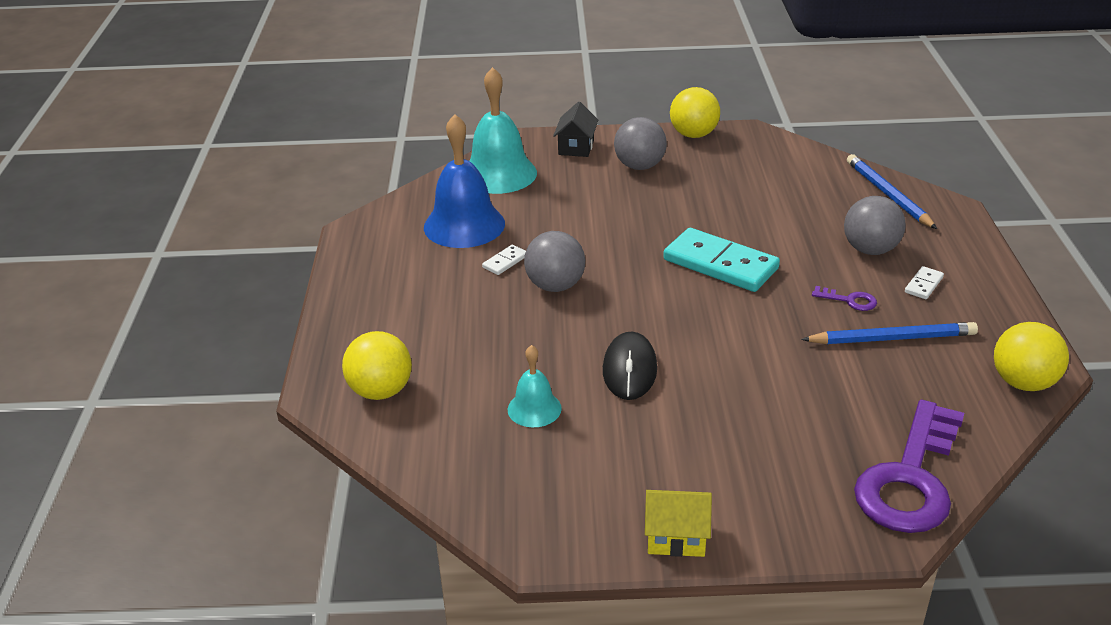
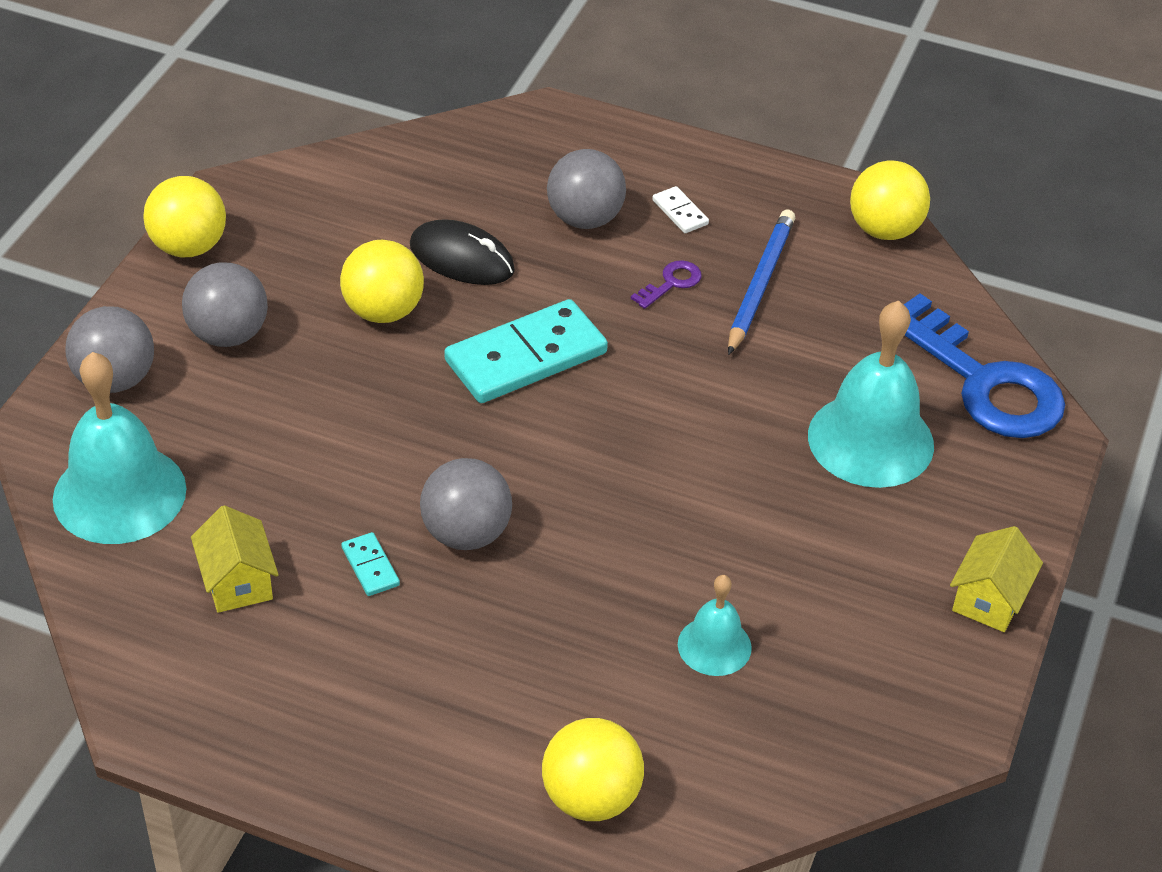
camera: 70 degrees left, 10 degrees up
blue bell [424,114,505,248] -> yellow house [191,505,279,613]
white domino [482,245,526,275] -> turquoise domino [341,532,400,596]
black house [553,101,598,157] -> grey ball [65,306,154,393]
black mouse [603,332,657,400] -> black mouse moved to [410,219,515,285]
blue pencil [847,154,937,229] -> none
purple key [854,400,964,533] -> blue key [904,293,1065,438]
none -> yellow ball [340,240,424,323]
none -> turquoise bell [808,301,934,488]

